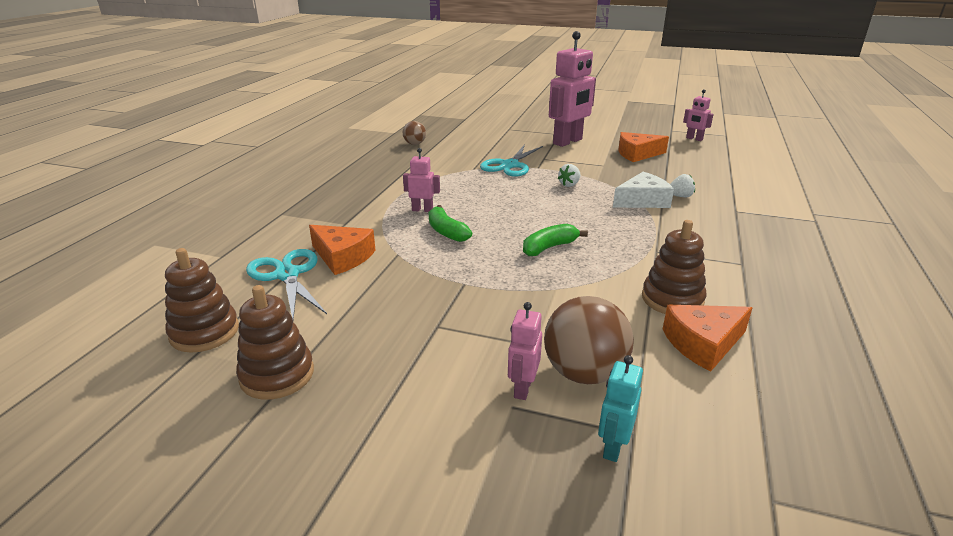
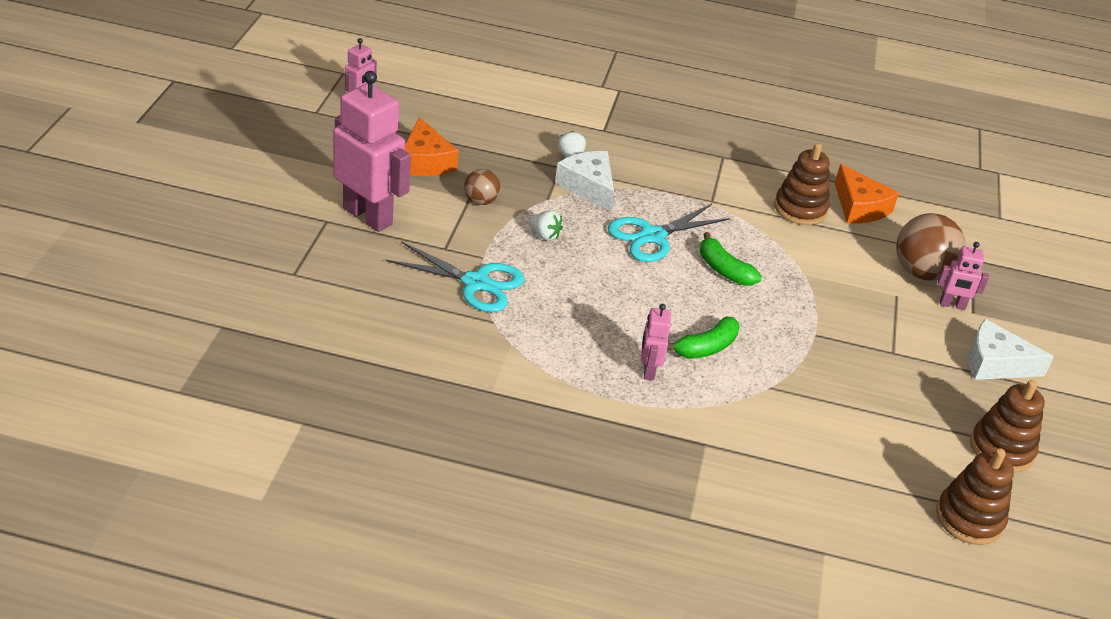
camera: 100 degrees left, 10 degrees up
turquoise scissors [246,249,327,320] -> turquoise scissors moved to [608,204,730,262]
orange cheese [309,225,376,275] -> none
brown ball [403,121,426,145] -> brown ball moved to [464,169,500,205]
turquoise robot [598,355,643,462] -> none
none -> white cheese [969,319,1054,380]

